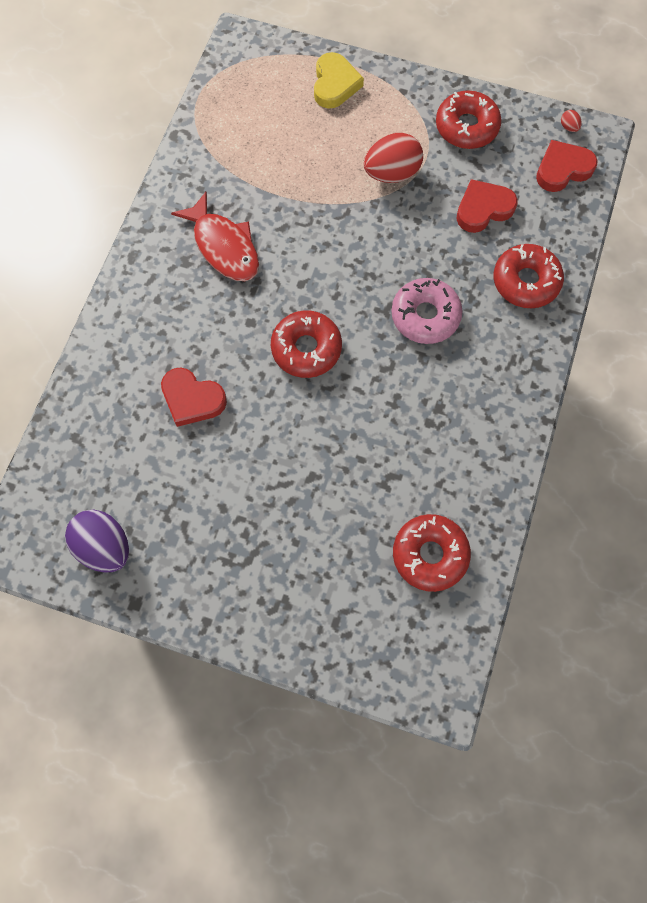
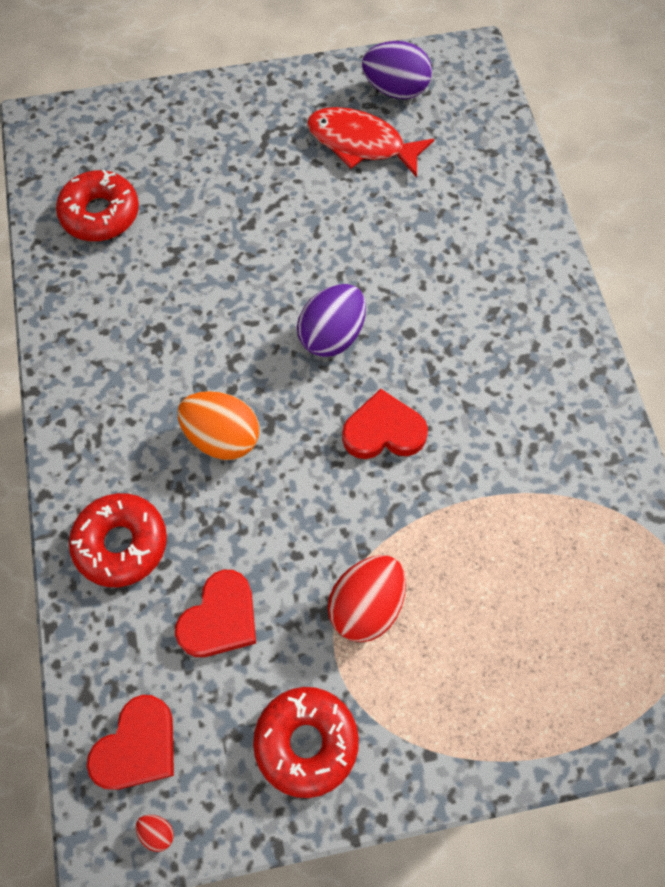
camera: 150 degrees right, 5 degrees down
red heart [161,367,227,427] -> red heart moved to [342,389,428,459]
red fish [171,192,259,281] -> red fish moved to [307,107,434,178]
red donut [271,310,342,378] -> purple egg [297,284,366,357]
yellow heart [314,52,364,109] -> none
pink donut [391,278,463,344] -> orange egg [178,391,259,460]

